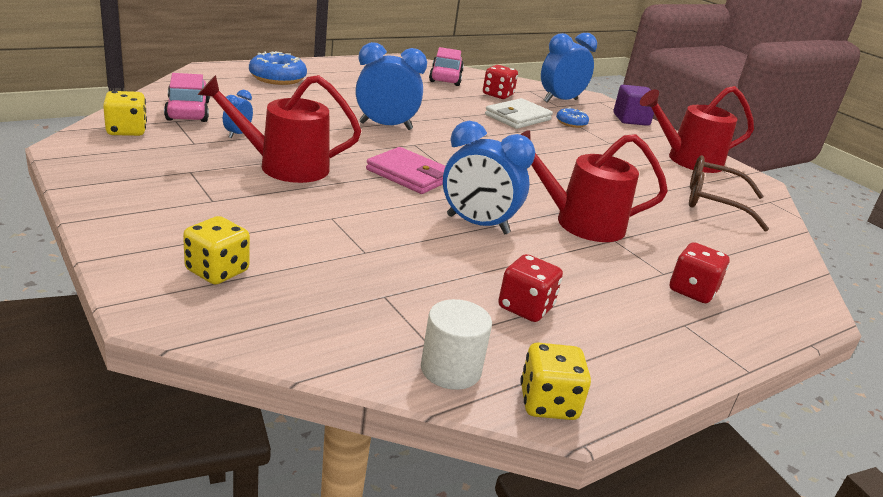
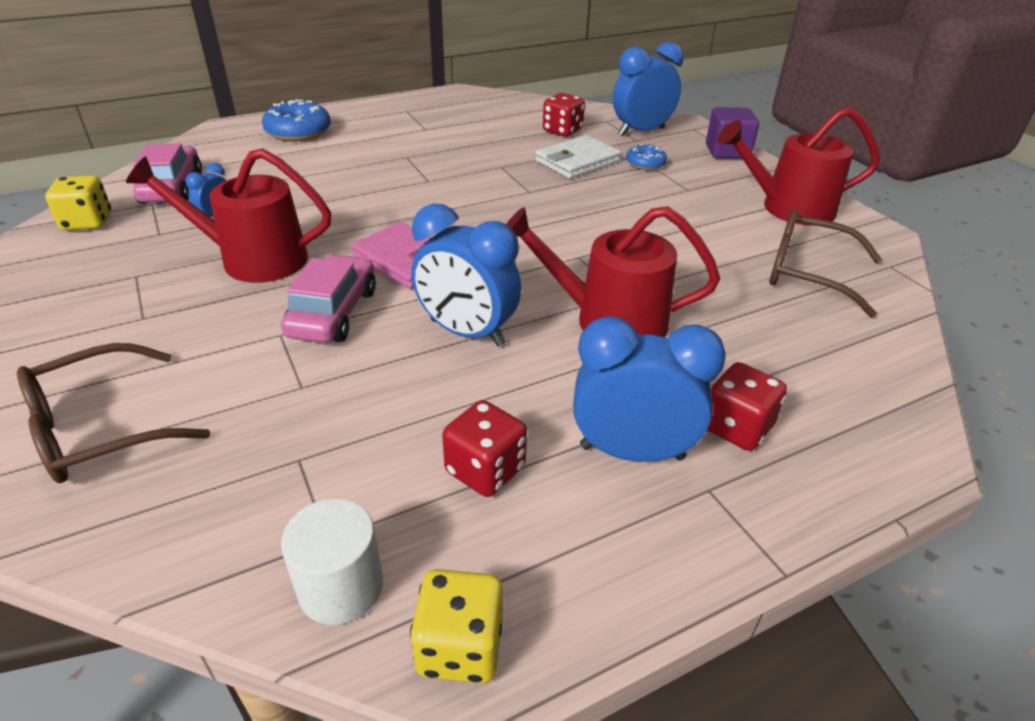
camera: 10 degrees right, 10 degrees up
yellow dice [183,216,250,285] -> brown glasses [17,343,210,483]
blue clock [355,42,427,130] -> blue clock moved to [573,316,726,462]
pink car [429,47,464,86] -> pink car moved to [281,255,376,343]

